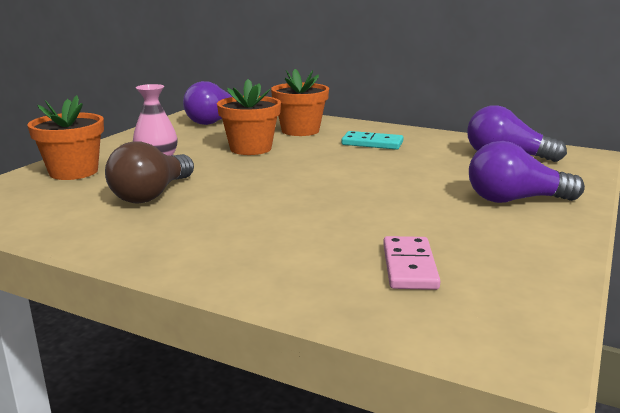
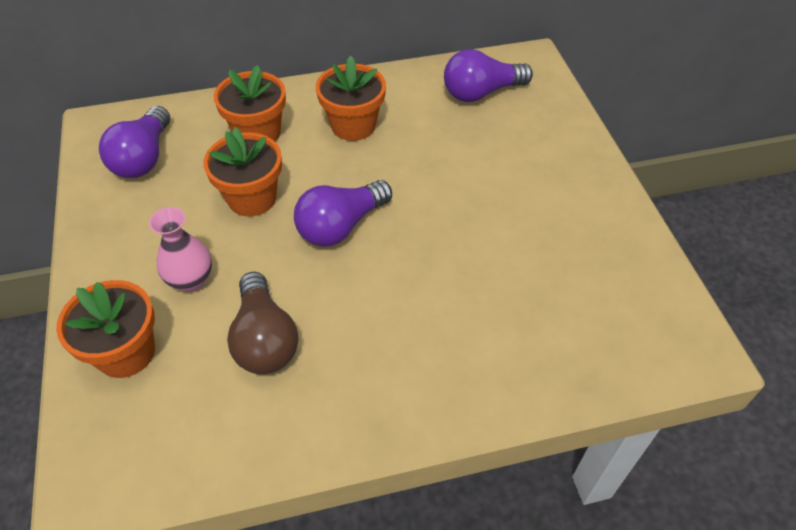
camera: 40 degrees left, 30 degrees up
turquoise domino [341,131,403,150] -> orange flower pot [316,56,386,141]
pink domino [383,236,440,290] -> none
purple light bulb [469,141,585,203] -> purple light bulb moved to [294,180,392,247]

